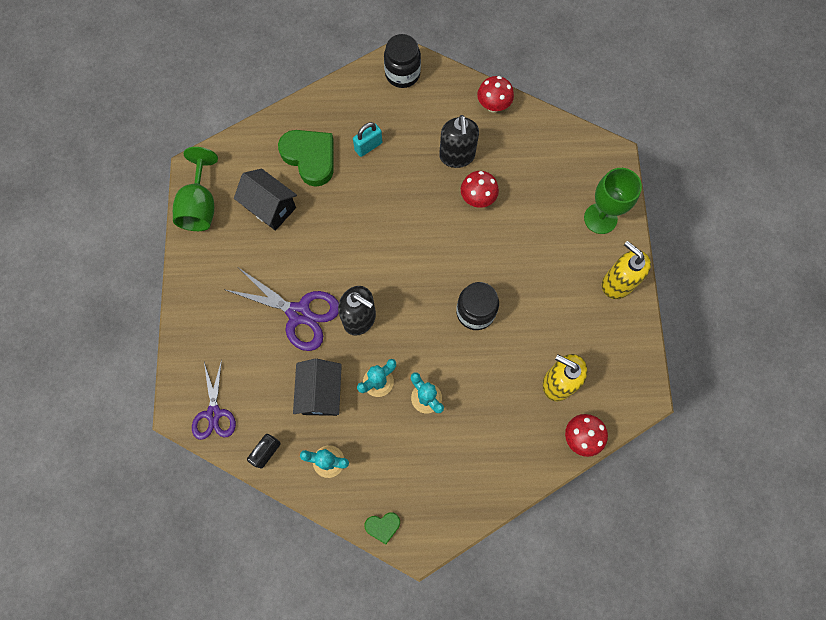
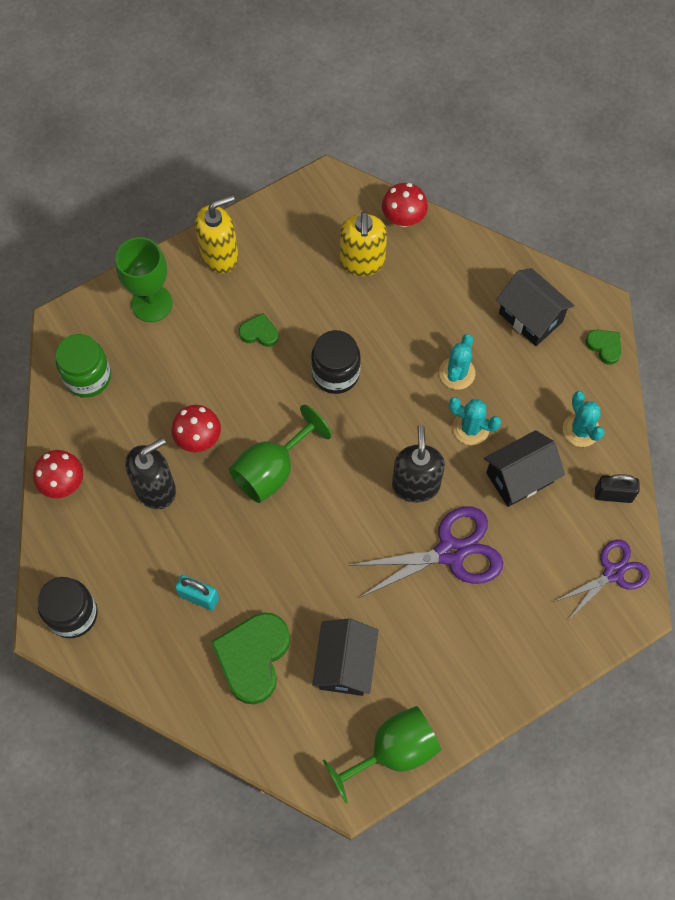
camera: 120 degrees left, 5 degrees down
purple scissors [226,268,339,351] -> purple scissors turned 75 degrees clockwise [351,507,503,598]
yellow soap dispenser [602,241,651,299] -> yellow soap dispenser turned 135 degrees counterclockwise [195,195,238,274]
none -> green jar [56,334,111,398]
none -> green goblet [229,405,332,503]
none -> green heart [239,313,278,347]
none -> black house [496,268,575,346]

